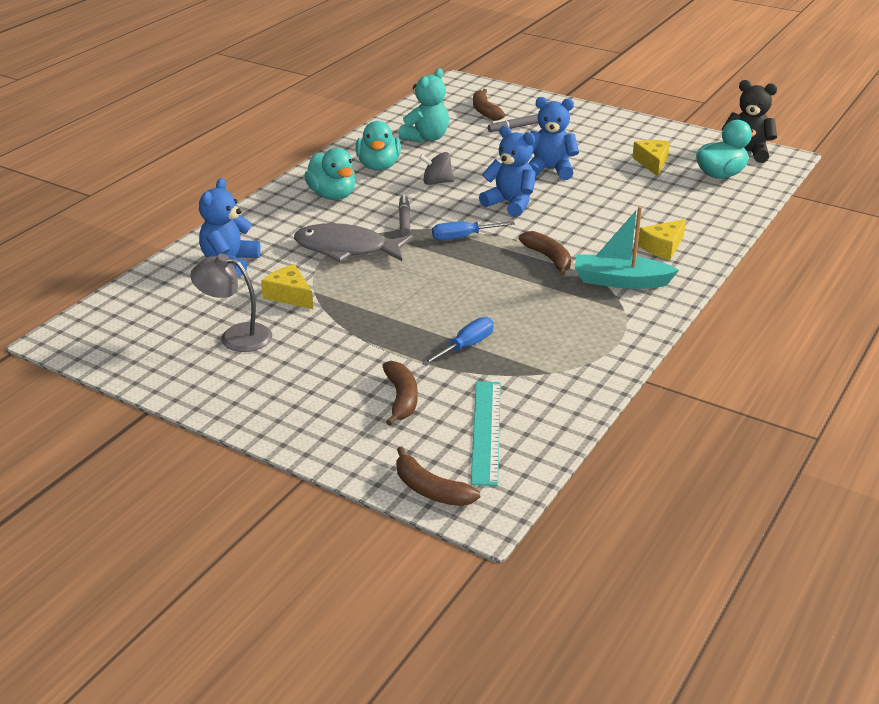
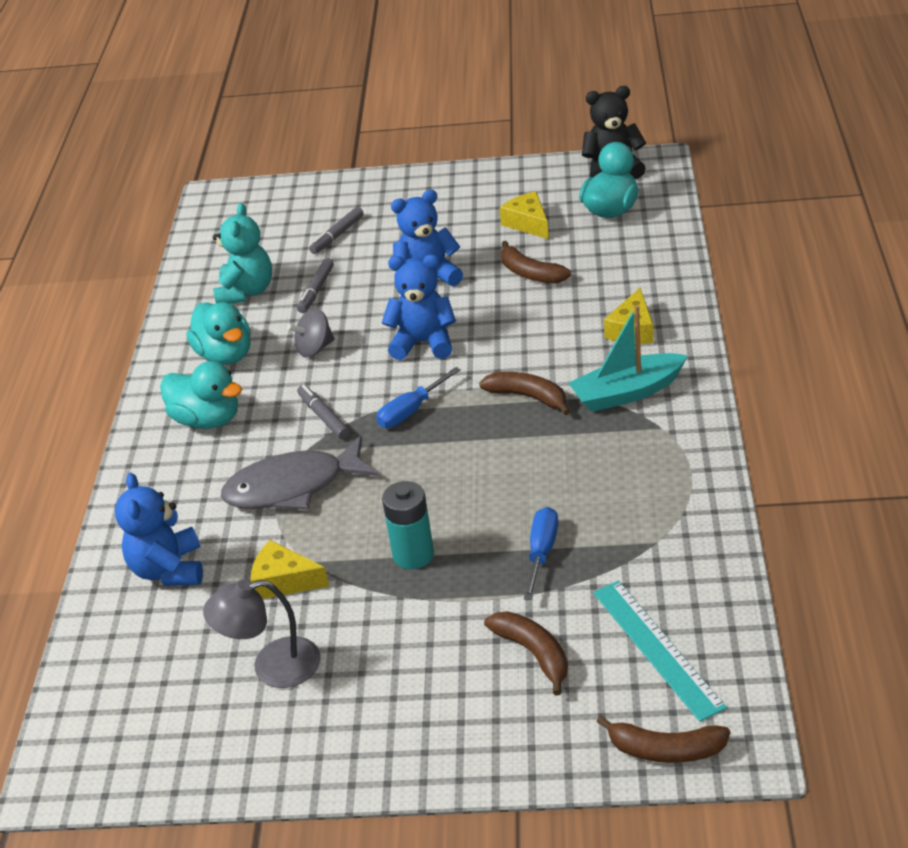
camera: 25 degrees left, 5 degrees up
brown banana [473,89,505,120] -> brown banana moved to [501,241,571,284]
none -> grey marker [297,258,334,313]
none -> turquoise battery [382,481,434,569]

